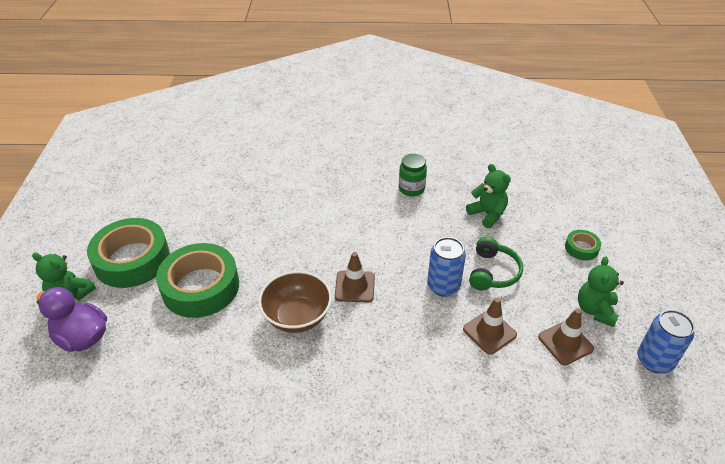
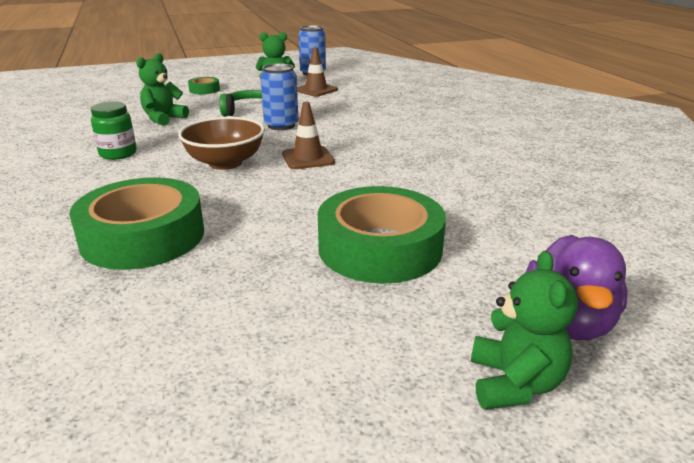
camera: 110 degrees left, 15 degrees down
green tape [87,218,170,288] -> green tape moved to [69,177,204,270]
brown bowl [258,271,332,333] -> brown bowl moved to [178,117,265,170]
brown traffic cone [463,298,517,355] -> none

